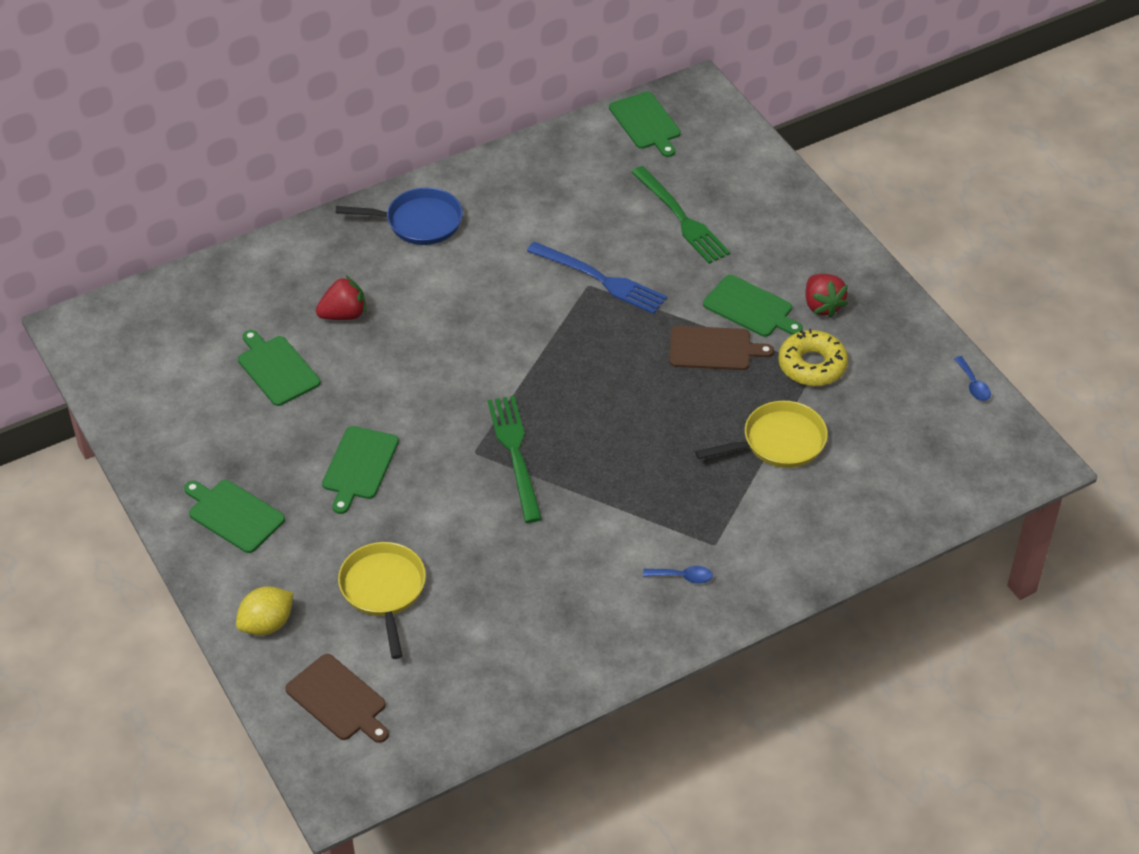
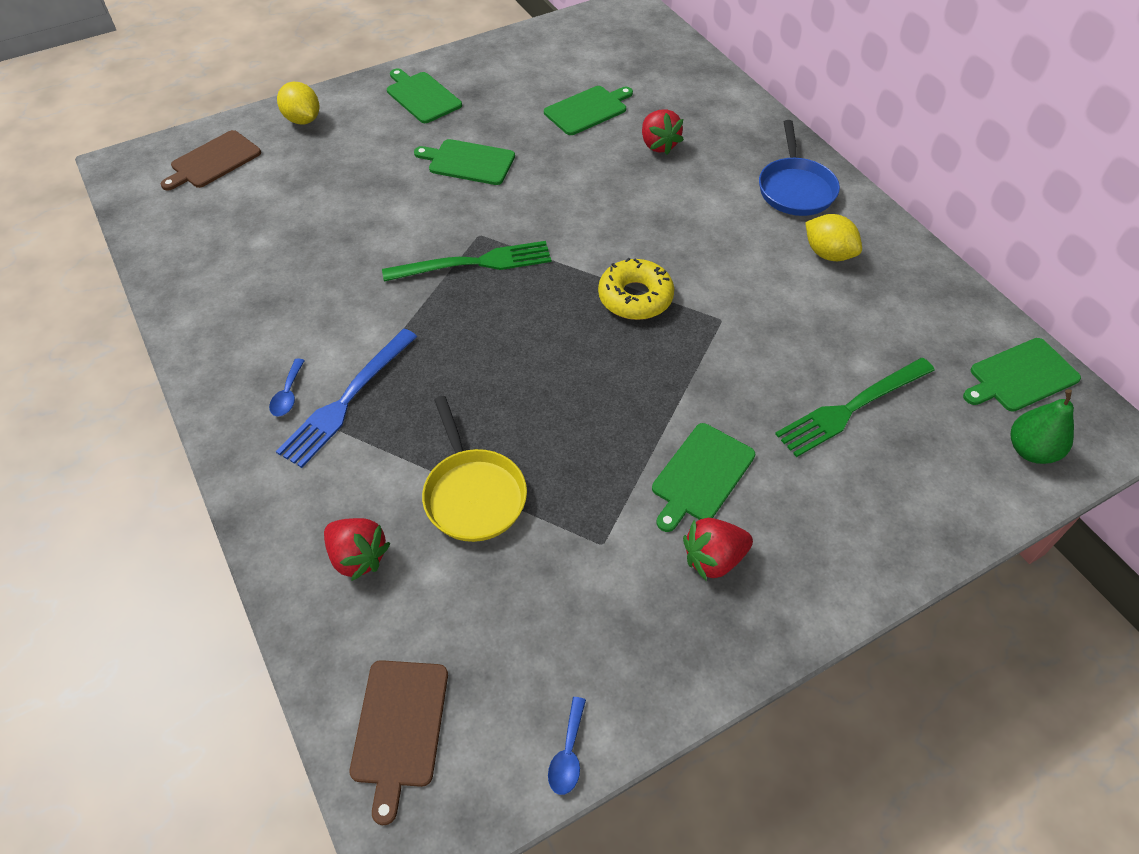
camera: 90 degrees right, 5 degrees up
green cutting board [184,480,285,553] -> green cutting board turned 75 degrees counterclockwise [387,68,462,123]
yellow pan [338,542,426,659] -> none
blue fork [527,242,667,314] -> blue fork moved to [276,329,417,468]
brown cutting board [669,326,774,370] -> brown cutting board moved to [350,660,448,825]
yellow donut [778,329,848,386] -> yellow donut moved to [598,257,674,320]
blue spoon [954,356,991,401] -> blue spoon turned 60 degrees counterclockwise [548,697,586,795]
none -> red strawberry [324,518,391,581]
none -> yellow lemon [805,214,862,261]
none -> green pear [1011,389,1074,464]

